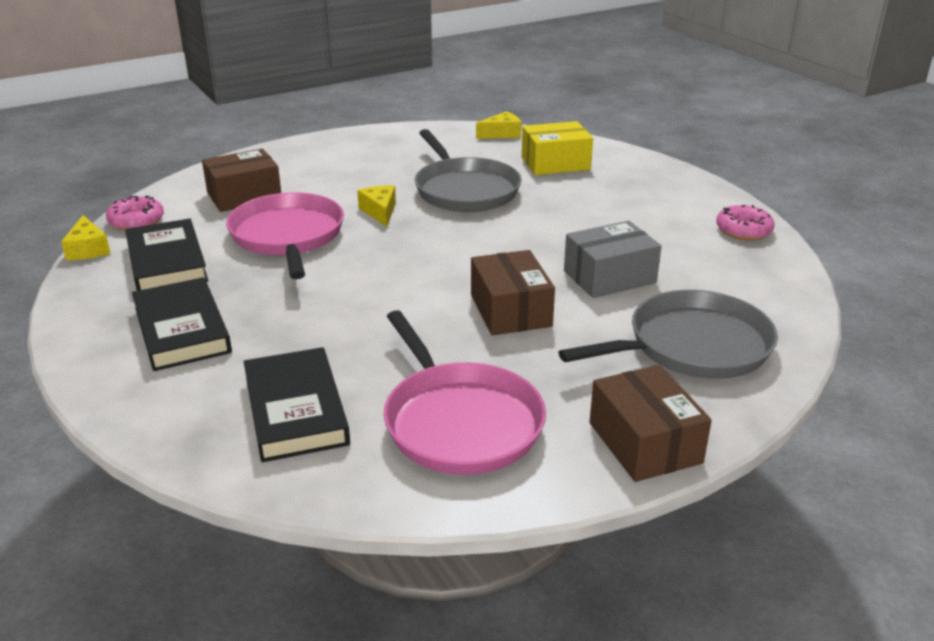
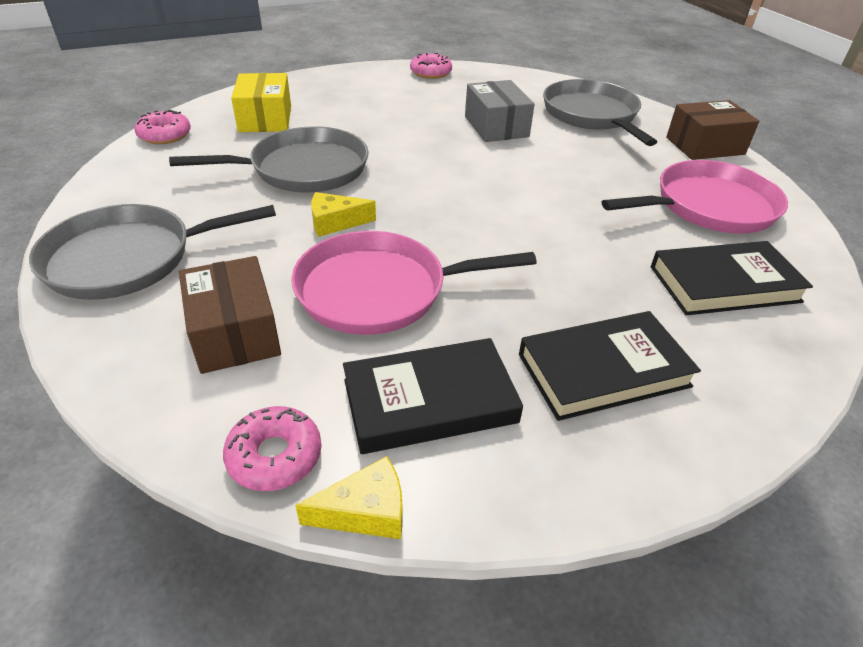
camera: 85 degrees left, 10 degrees up
brown box [471,250,555,335] -> none
yellow cheese [476,111,521,139] -> pink donut [134,110,191,144]
none -> grey pan [29,204,276,300]

